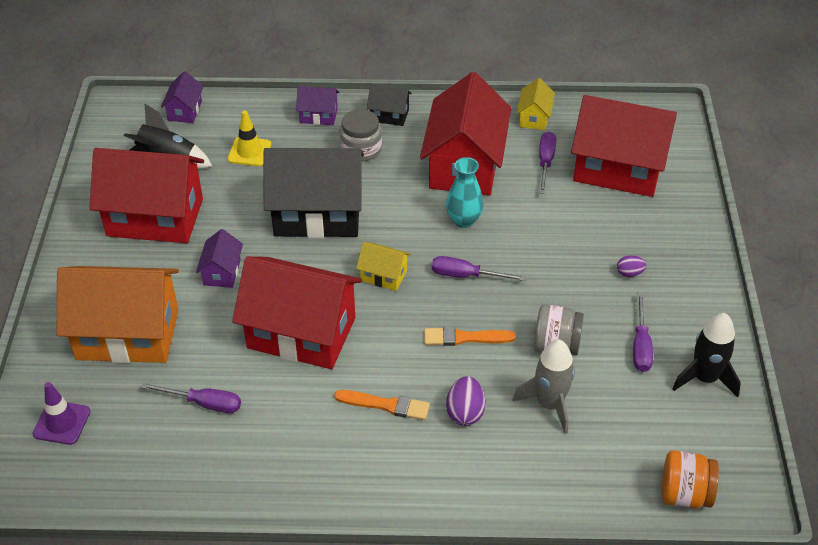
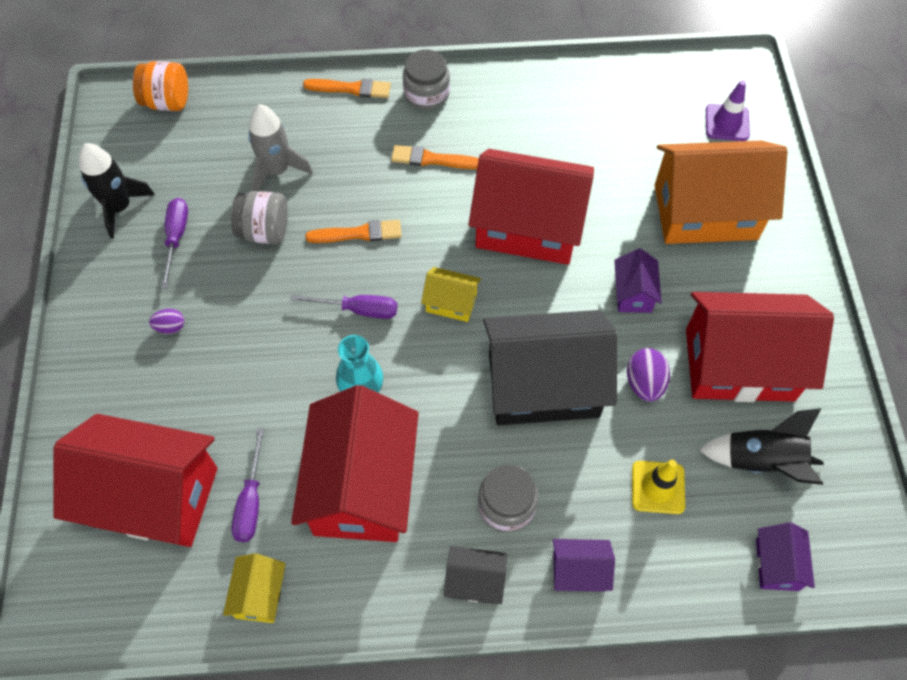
camera: 175 degrees right, 15 degrees up
purple screwdriver [141,383,241,413] -> none
purple egg [446,376,485,426] -> purple egg moved to [627,348,670,402]
none -> orange brush [303,79,391,98]
none -> grey jar [403,50,450,110]

